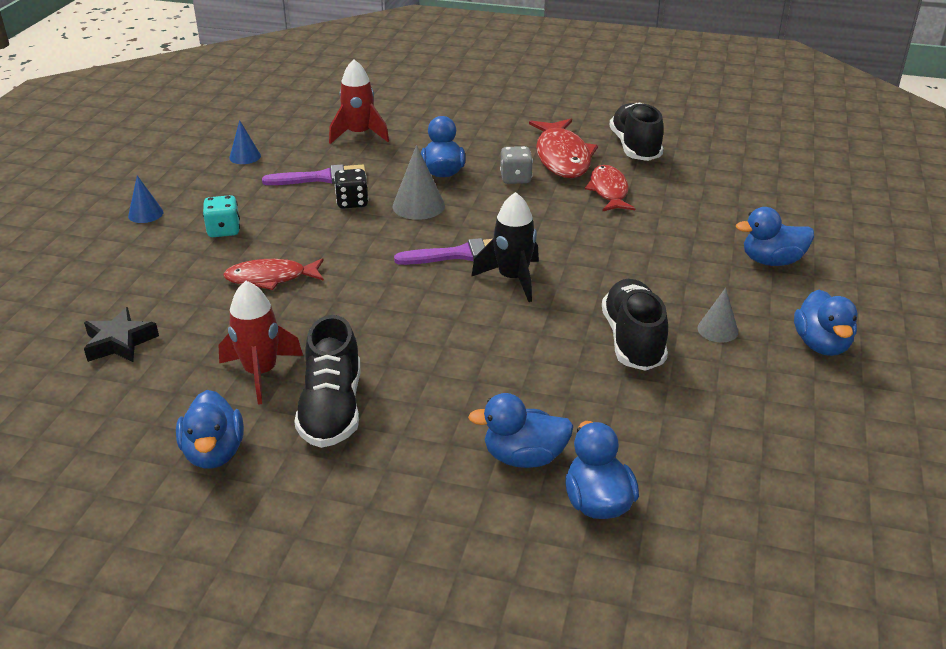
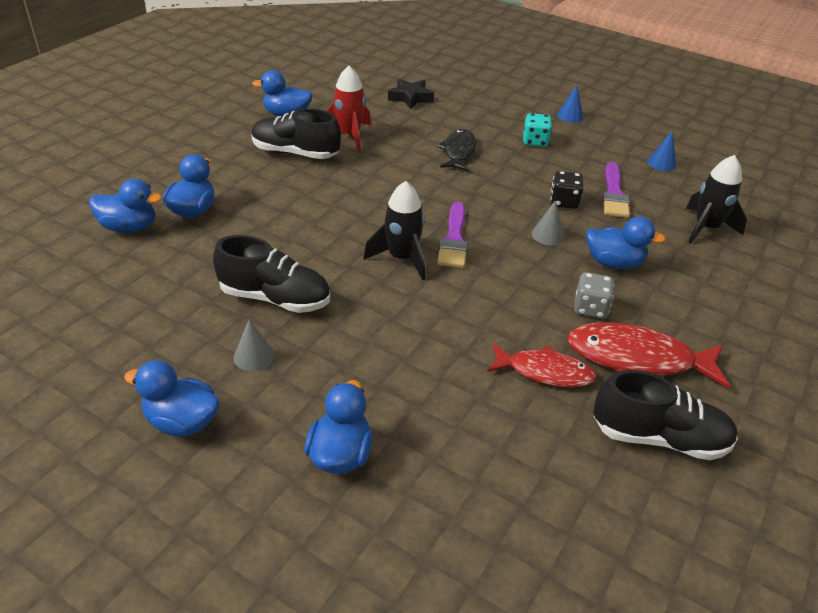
camera: 105 degrees right, 5 degrees up
red fish [223,258,324,290] -> black fish [437,129,476,171]
red rocket [329,59,389,144] -> black rocket [686,155,747,244]
grey cone [392,145,445,220] -> grey cone [532,200,564,245], size x0.64

